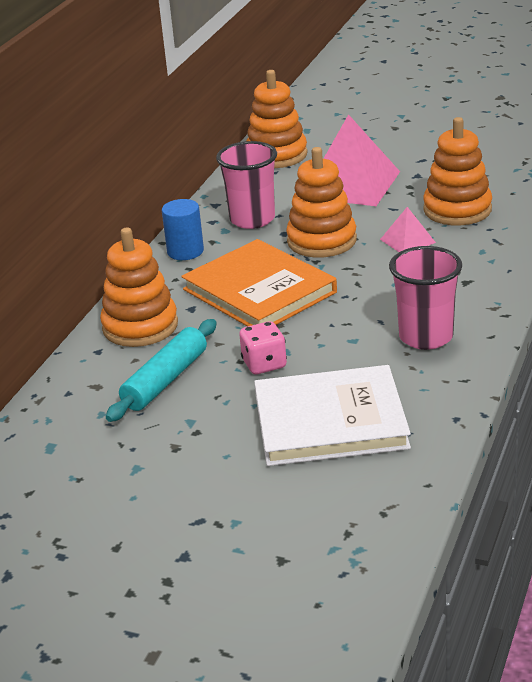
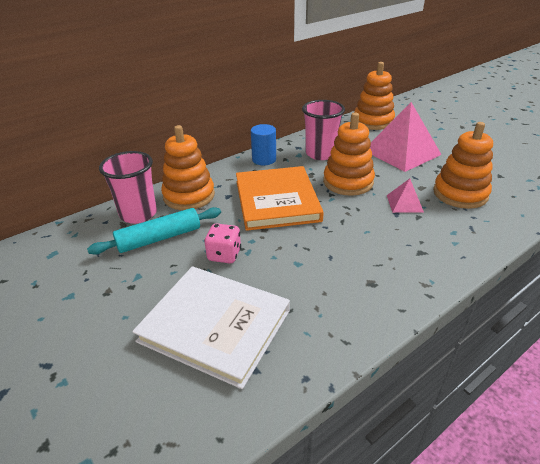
camera: 30 degrees right, 5 degrees up
pink cup [389,246,462,350] -> pink cup moved to [99,151,157,224]

